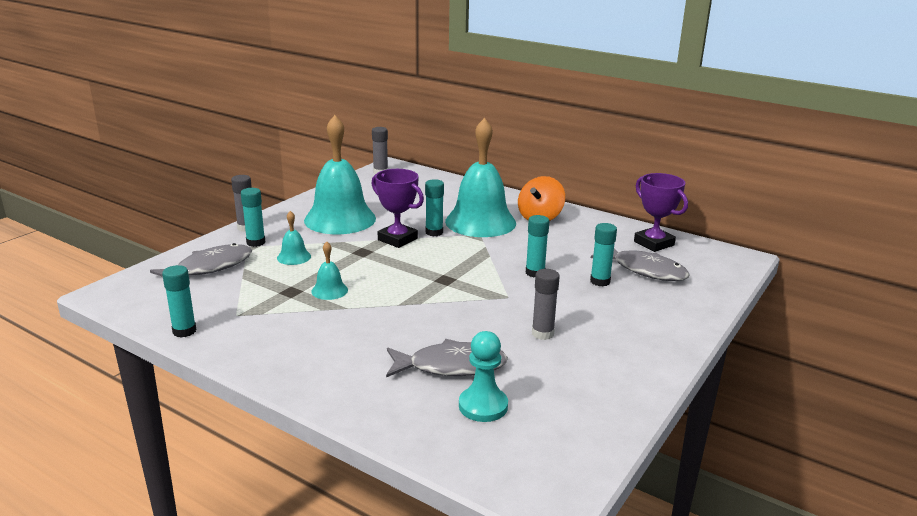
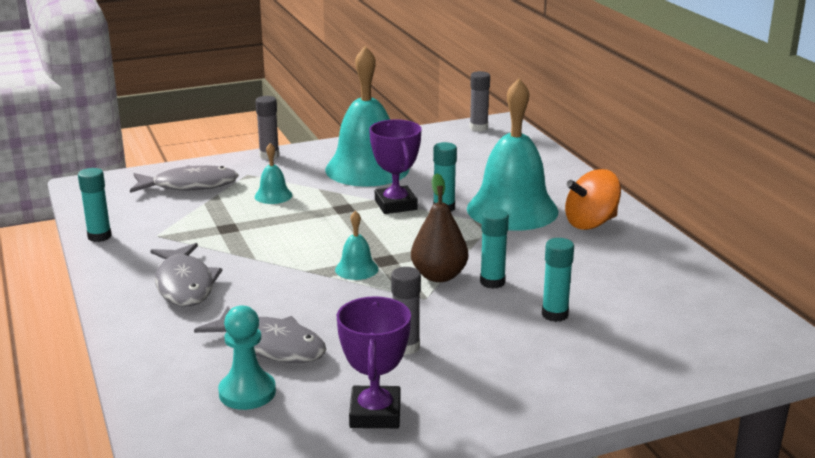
camera: 35 degrees right, 0 degrees up
turquoise glue stick [241,188,265,247] -> none
turquoise bell [311,242,348,300] -> turquoise bell moved to [335,210,378,280]
grey fish [591,249,690,281] -> grey fish moved to [150,243,222,306]
purple trophy [634,173,688,252] -> purple trophy moved to [337,296,411,428]
none -> brown pear [411,173,468,282]

